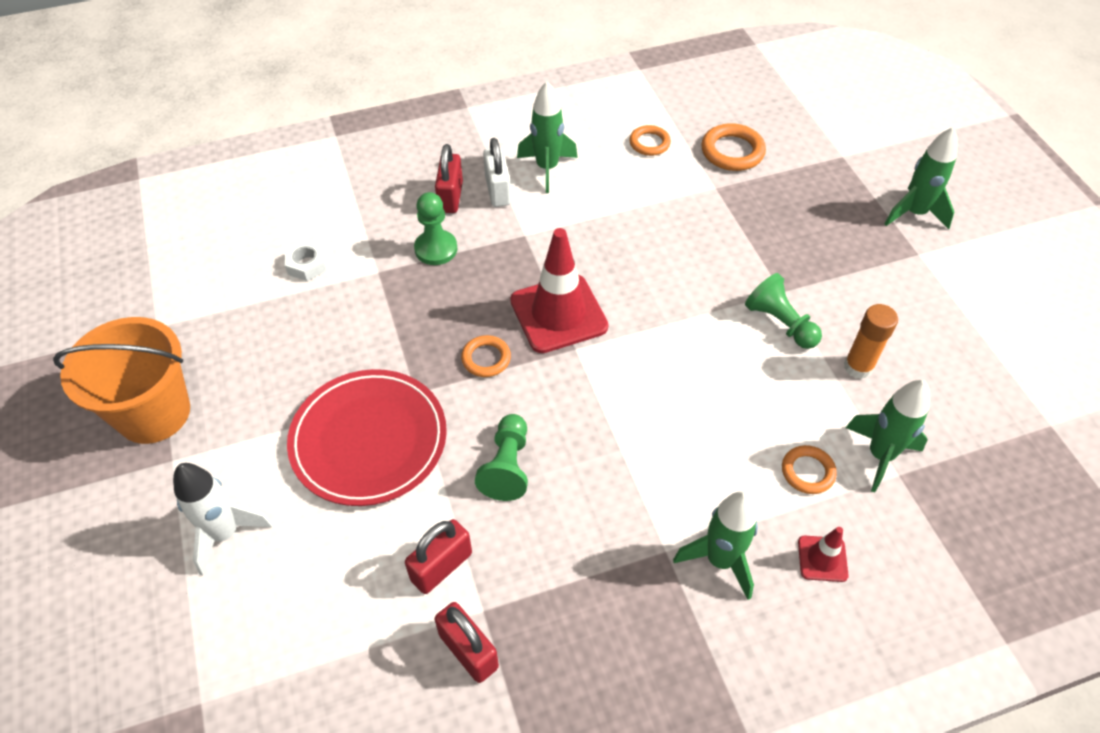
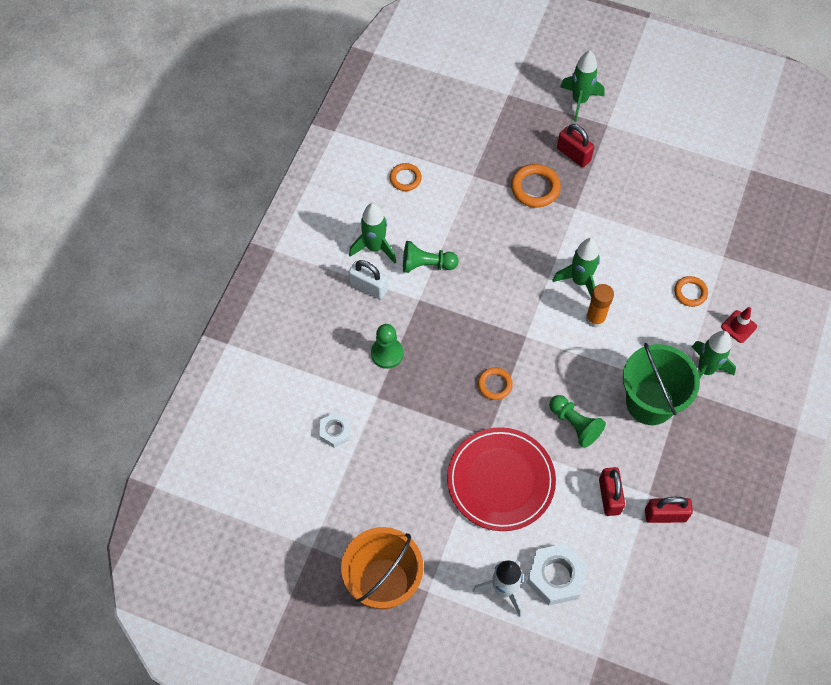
camera: 50 degrees left, 10 degrees up
red padlock [435,144,463,213] -> red padlock moved to [557,124,594,167]
red traffic cone [510,228,609,353] -> none
orange ring [701,123,766,171] -> orange ring moved to [511,164,561,208]
green pawn [745,273,822,349] -> green pawn moved to [403,241,459,273]
orange glue stick [844,304,898,379] -> orange glue stick moved to [586,284,614,328]
green rocket [846,380,930,492] -> green rocket moved to [553,238,600,296]
none -> white nut [527,543,588,606]
none -> green bucket [623,343,700,425]

